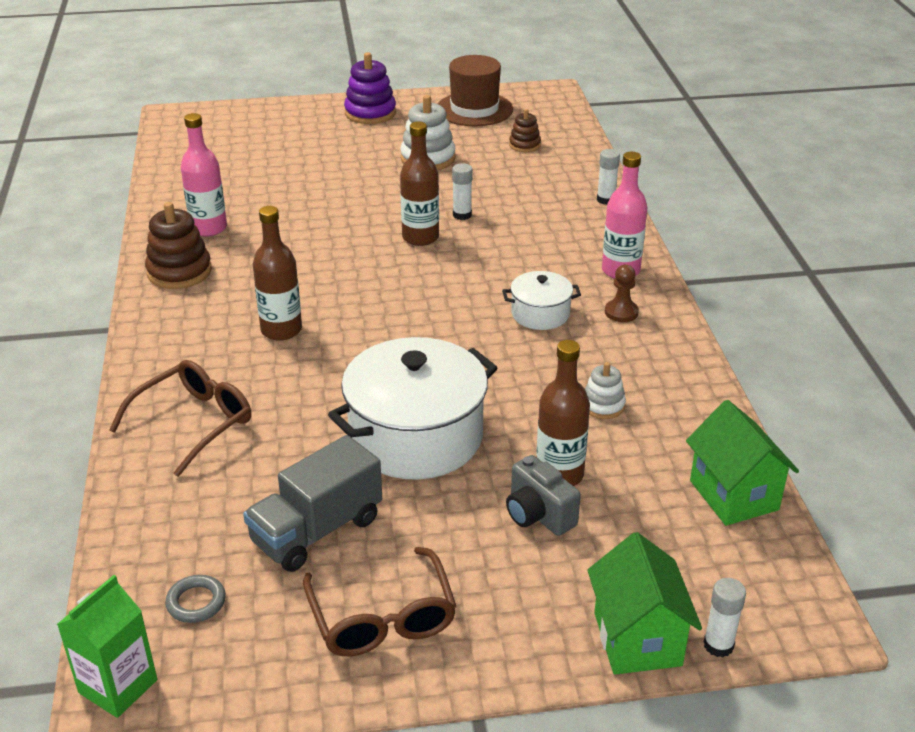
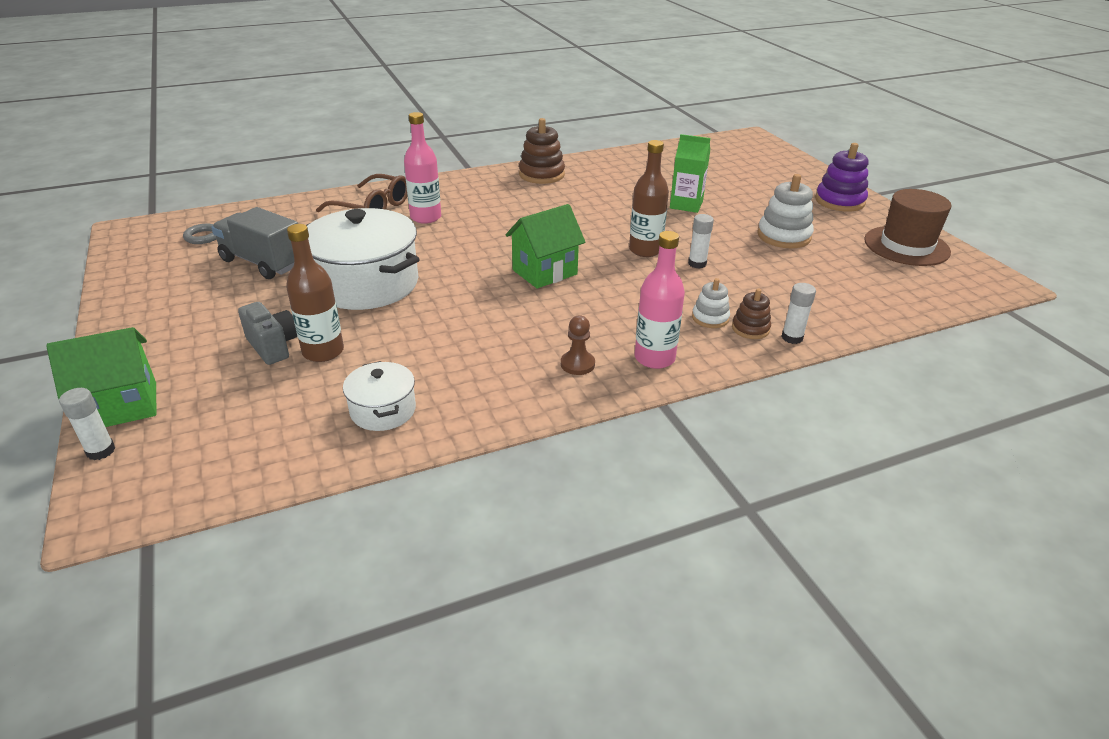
camera: 75 degrees right, 0 degrees up
green carton [57,575,157,718] -> green carton moved to [670,134,710,213]
pink bottle [181,113,227,237] -> pink bottle moved to [404,112,441,224]
brown bottle [253,206,302,340] -> none
brown glasses [303,547,456,656] -> none
white pot [502,271,581,330] -> white pot moved to [343,361,416,431]
grey camera [506,455,580,536] -> grey camera turned 105 degrees clockwise [238,302,297,365]
brown stacking toy [509,109,541,152] -> brown stacking toy moved to [732,288,771,339]
white stacking toy [585,362,626,419] -> white stacking toy moved to [692,278,730,328]
green house [686,400,799,526] -> green house moved to [506,204,585,289]

